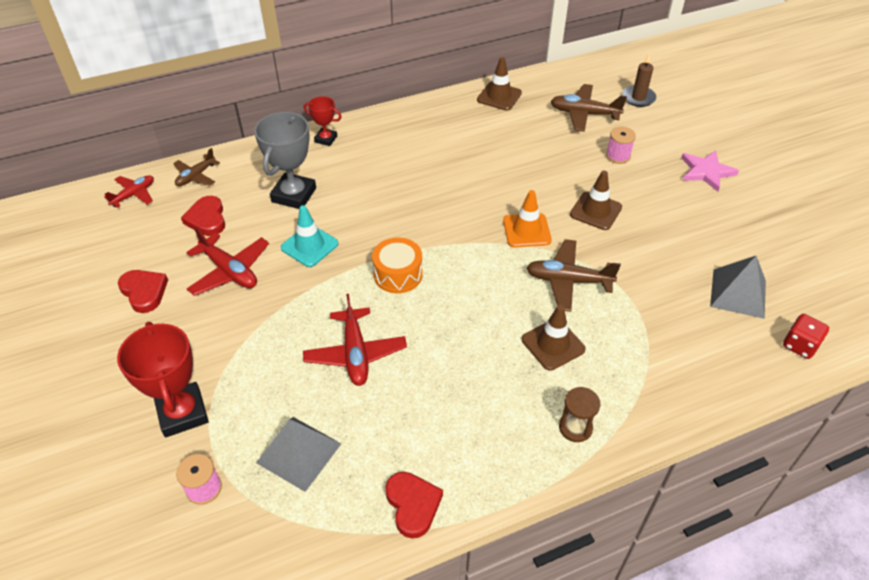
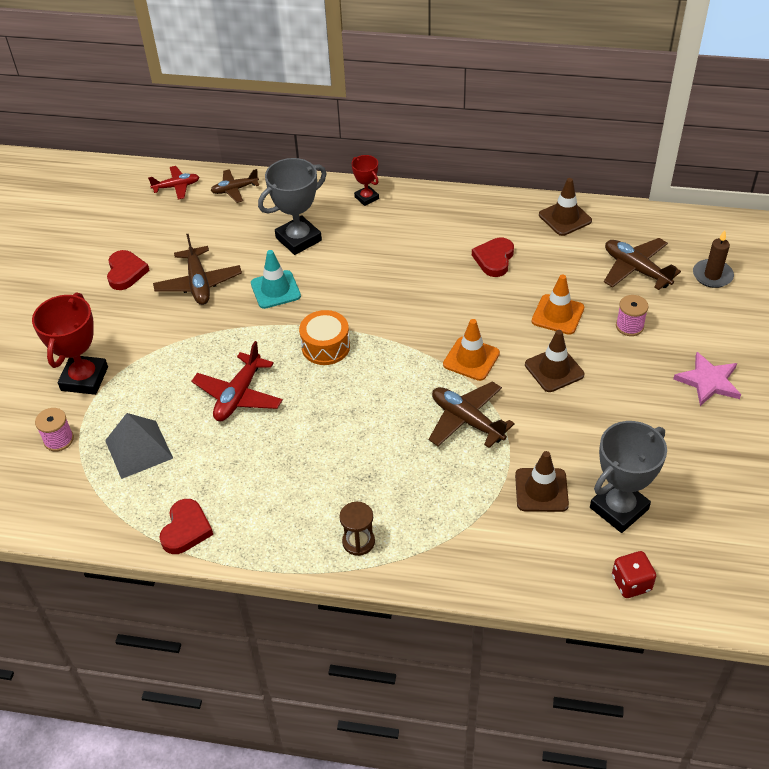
camera: 35 degrees right, 0 degrees up
red heart [181,196,225,236] -> red heart moved to [472,237,514,277]
red plane [186,226,269,296] -> brown plane [153,234,242,305]
brown traffic cone [522,305,586,371] -> brown traffic cone moved to [515,451,569,512]
grey pyramid [710,256,766,319] -> grey trophy [590,421,667,533]
none -> orange traffic cone [532,274,584,335]

